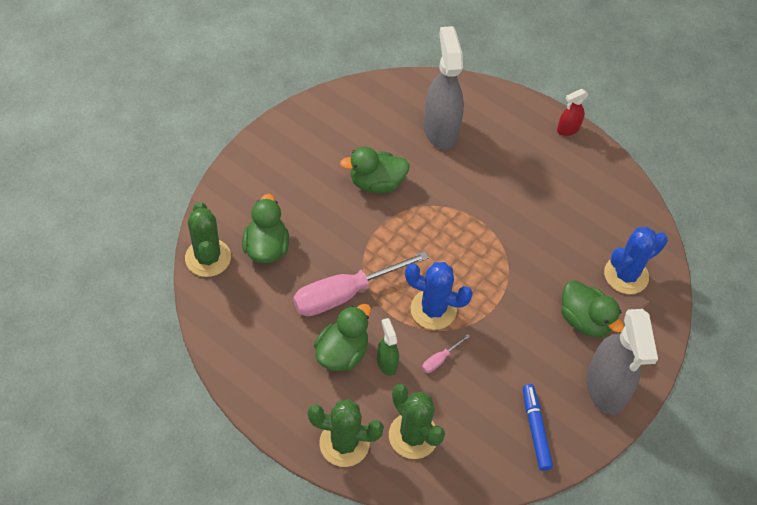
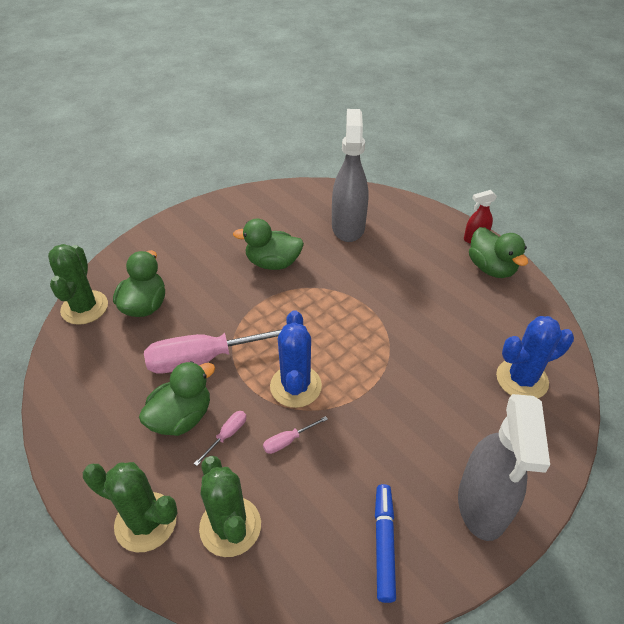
camera: 15 degrees right, 10 degrees down
green spray bottle [377,318,399,376] -> pink screwdriver [194,411,246,466]
blue cactus [405,262,473,330] -> blue cactus turned 60 degrees clockwise [270,310,322,408]
green duck [561,280,624,337] -> green duck moved to [469,227,528,278]

